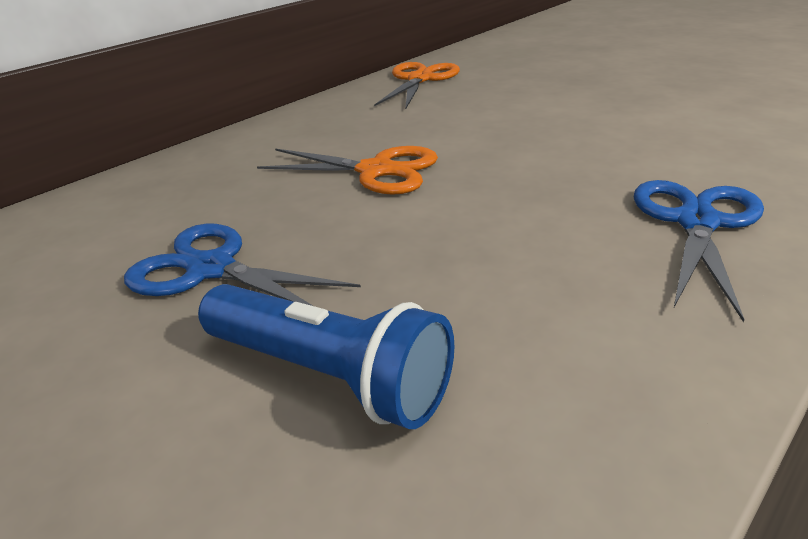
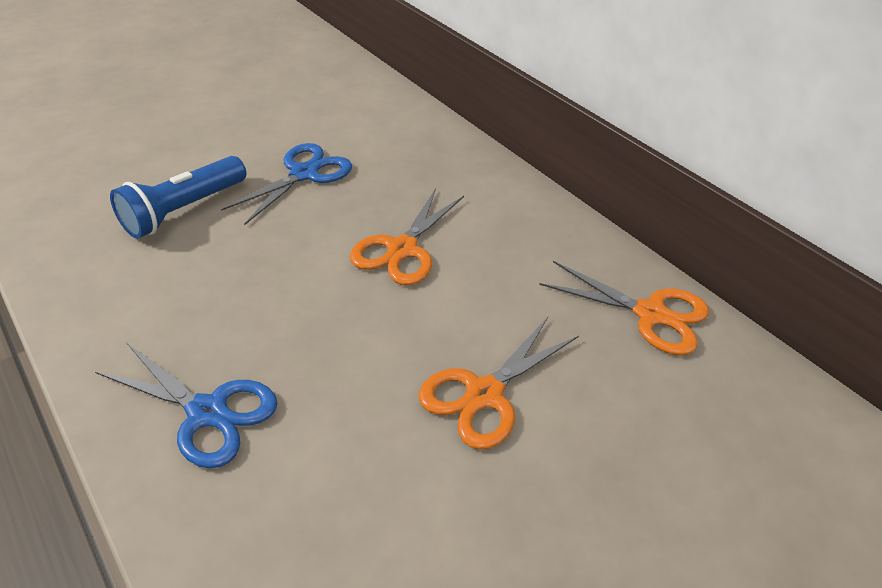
camera: 95 degrees right, 10 degrees up
none -> orange scissors [418,317,579,449]

